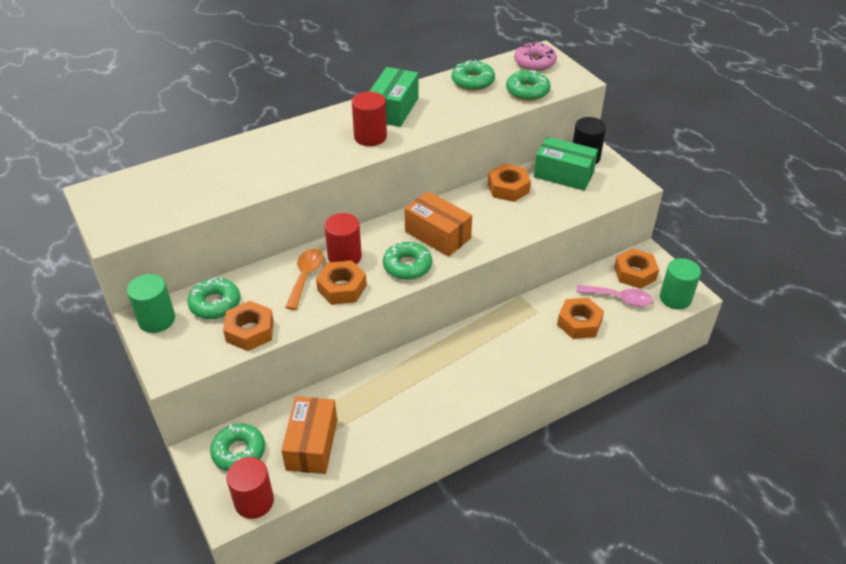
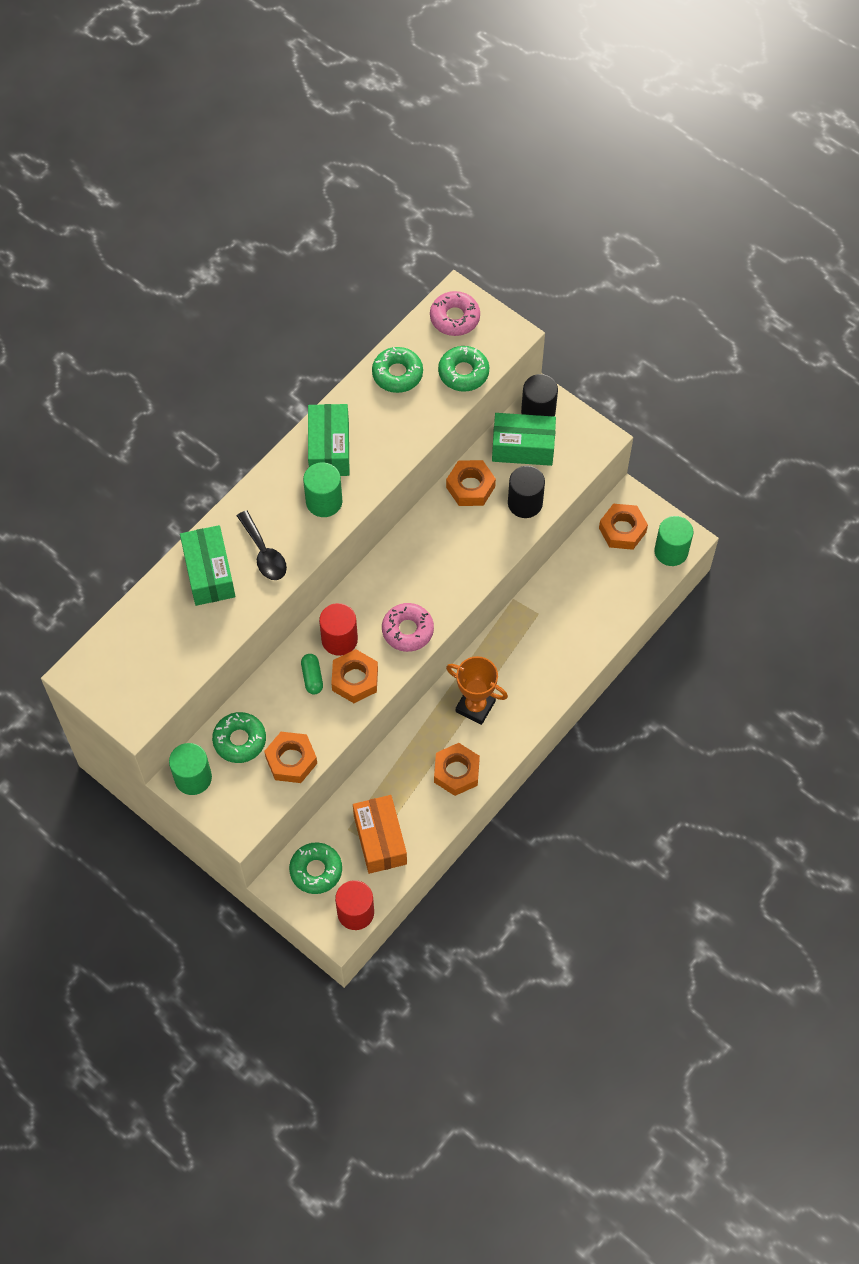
camera: 20 degrees left, 20 degrees up
orange spoon [285,249,324,310] -> green capsule [301,654,323,694]
red cylinder [352,92,387,146] -> green cylinder [303,462,342,517]
green donut [383,242,432,280] -> pink donut [382,603,434,652]
orange box [405,191,472,257] -> none
orange nut [557,298,604,339] -> orange nut moved to [434,743,480,796]
pink spoon [576,285,653,307] -> none
none -> green box [180,525,235,606]
none -> black spoon [237,510,287,580]
none -> orange trophy [446,656,508,725]
none -> black cylinder [508,466,545,518]

